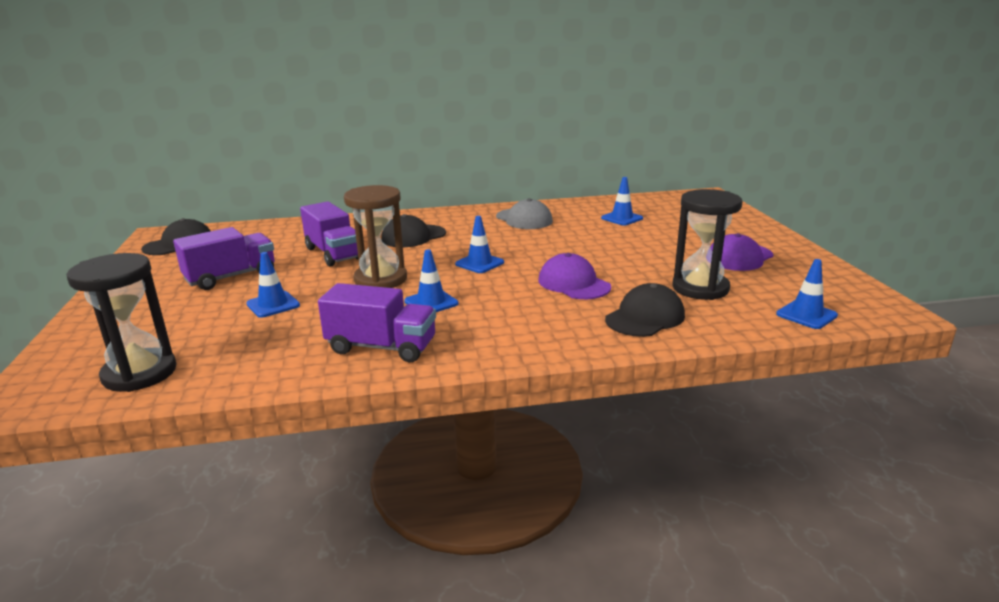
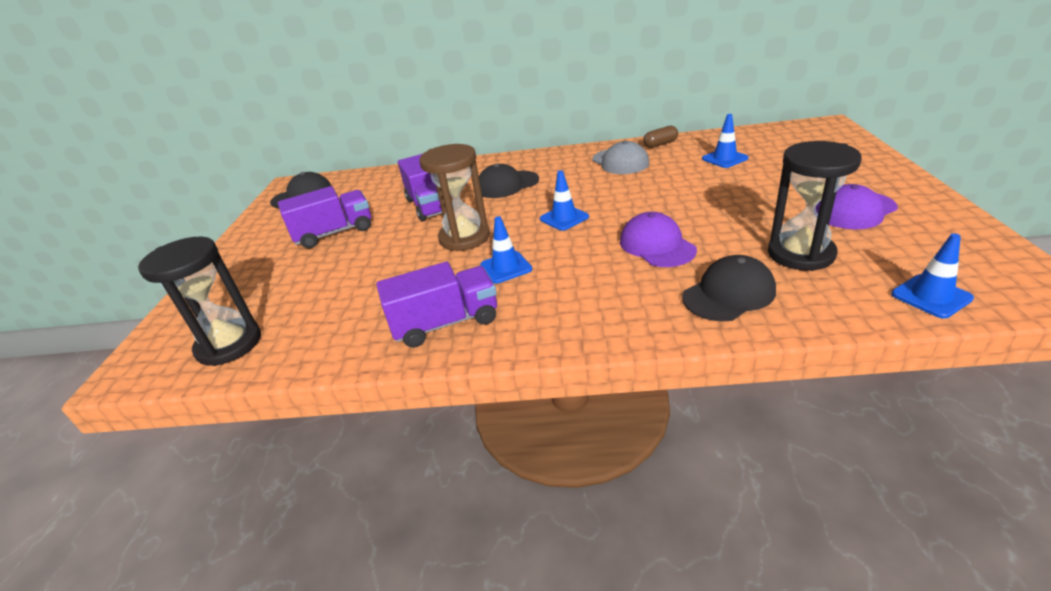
camera: 15 degrees right, 10 degrees up
blue traffic cone [246,252,300,318] -> none
purple truck [318,283,436,362] -> purple truck turned 45 degrees counterclockwise [376,262,497,348]
none -> brown capsule [643,126,678,148]

